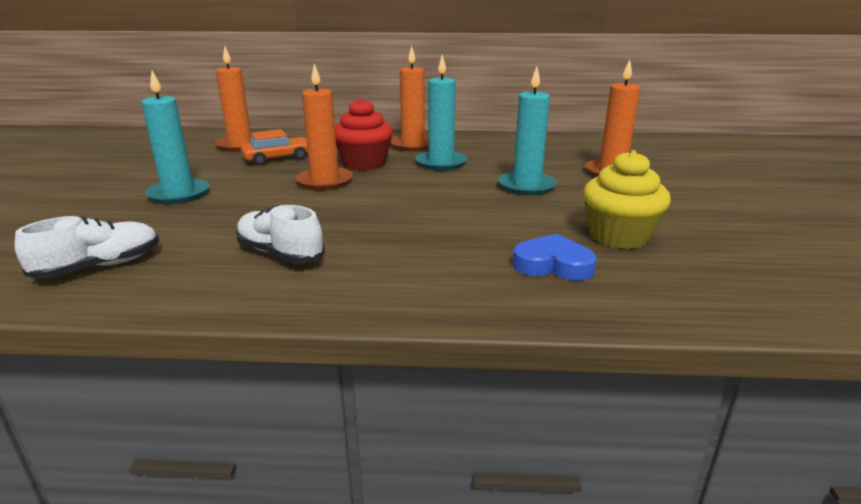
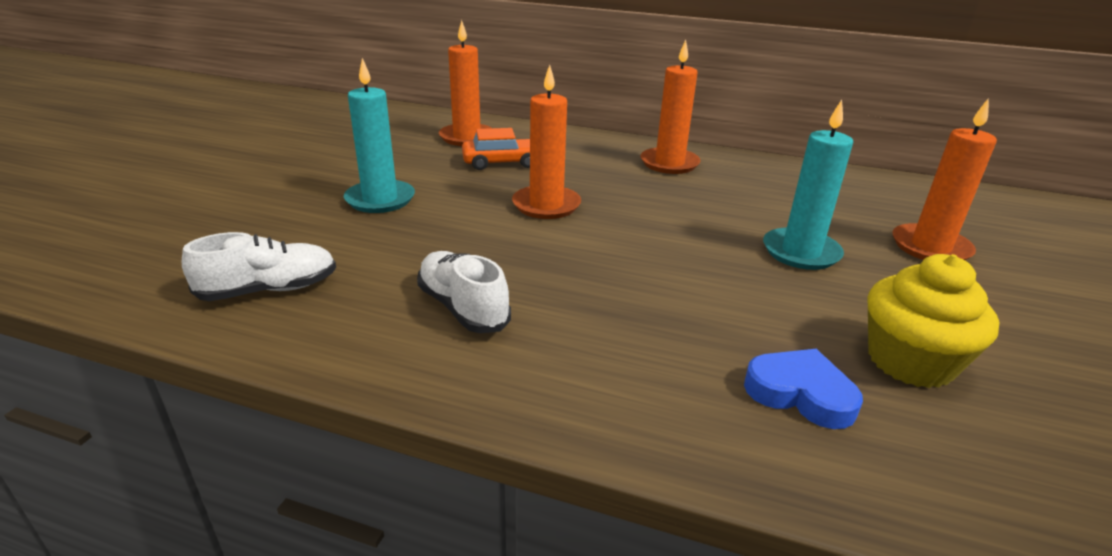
camera: 15 degrees right, 5 degrees up
red cupcake [335,98,393,170] -> none
turquoise candle [415,54,467,170] -> none

